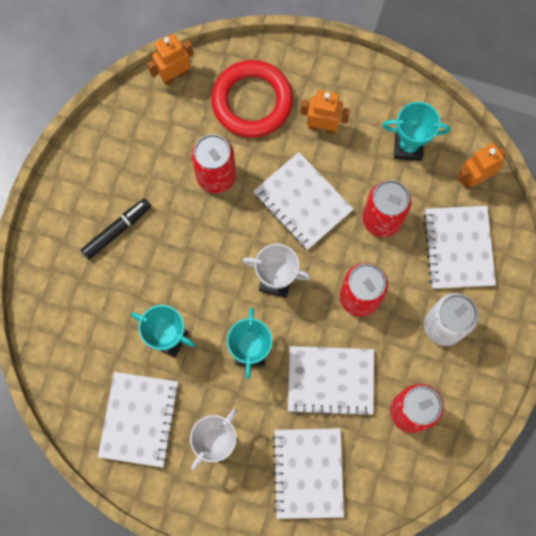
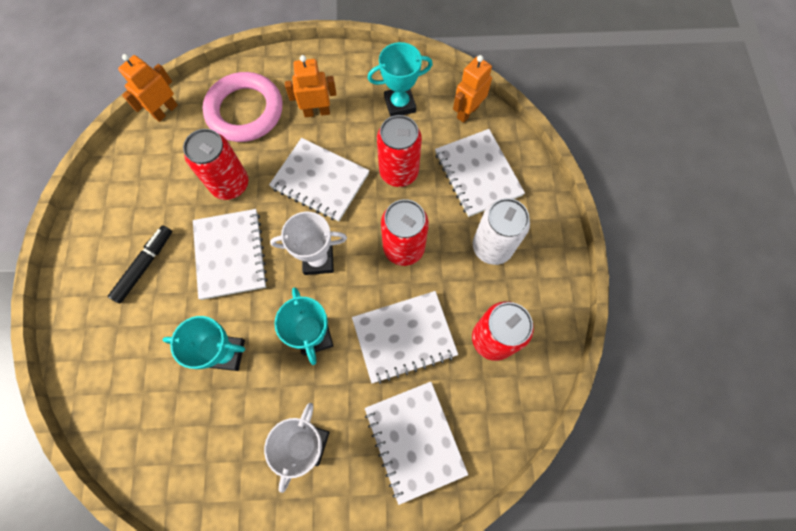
camera: 20 degrees left, 5 degrees down
white notebook [98,372,180,467] -> white notebook moved to [193,209,268,300]
red ring [211,60,293,138] -> pink ring [203,72,283,142]

